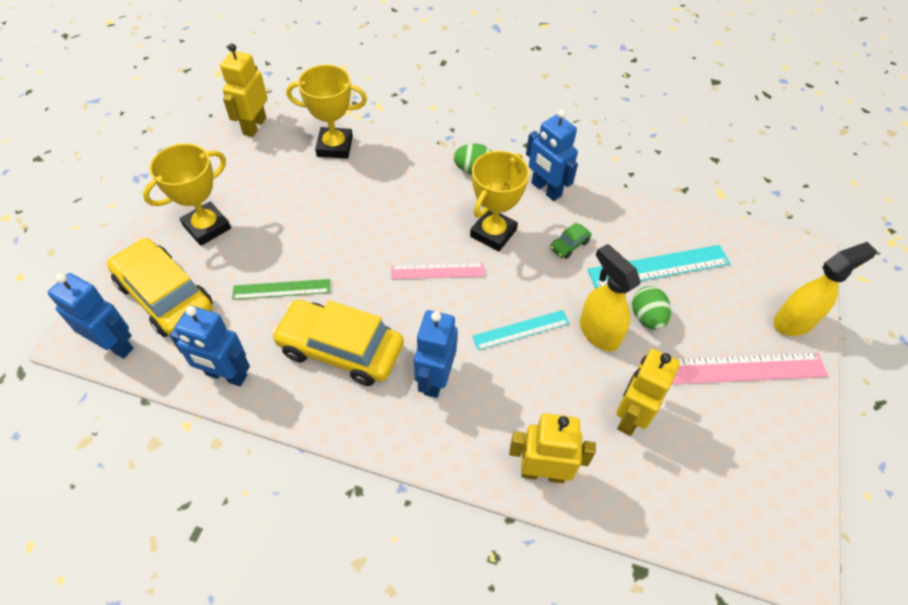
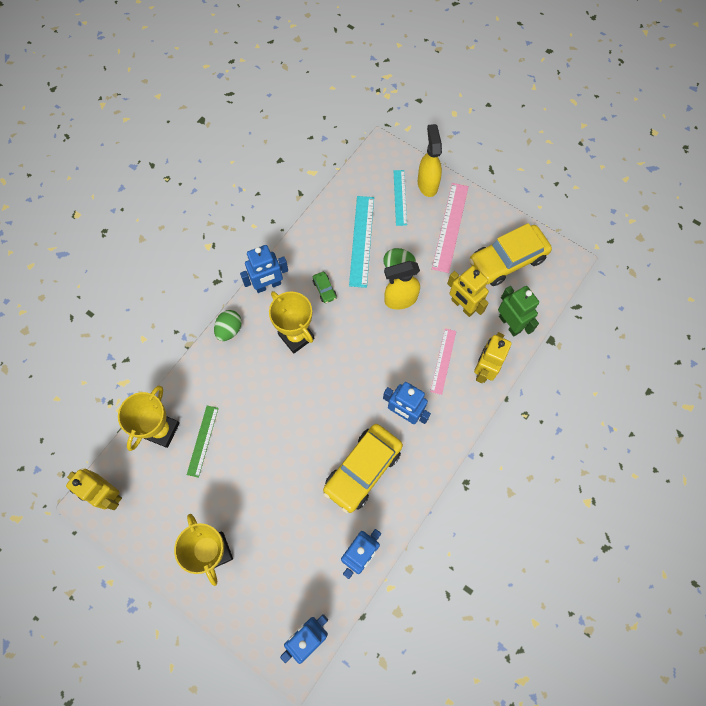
camera: 70 degrees left, 15 degrees up
yellow car [107,238,213,337] -> yellow car moved to [469,223,552,286]
green ruler [232,279,330,300] -> green ruler moved to [187,406,219,478]
pink ruler [391,263,485,279] -> pink ruler moved to [430,328,456,395]
turquoise ruler [472,310,570,350] -> turquoise ruler moved to [394,170,407,226]
none -> green robot [498,286,539,336]

